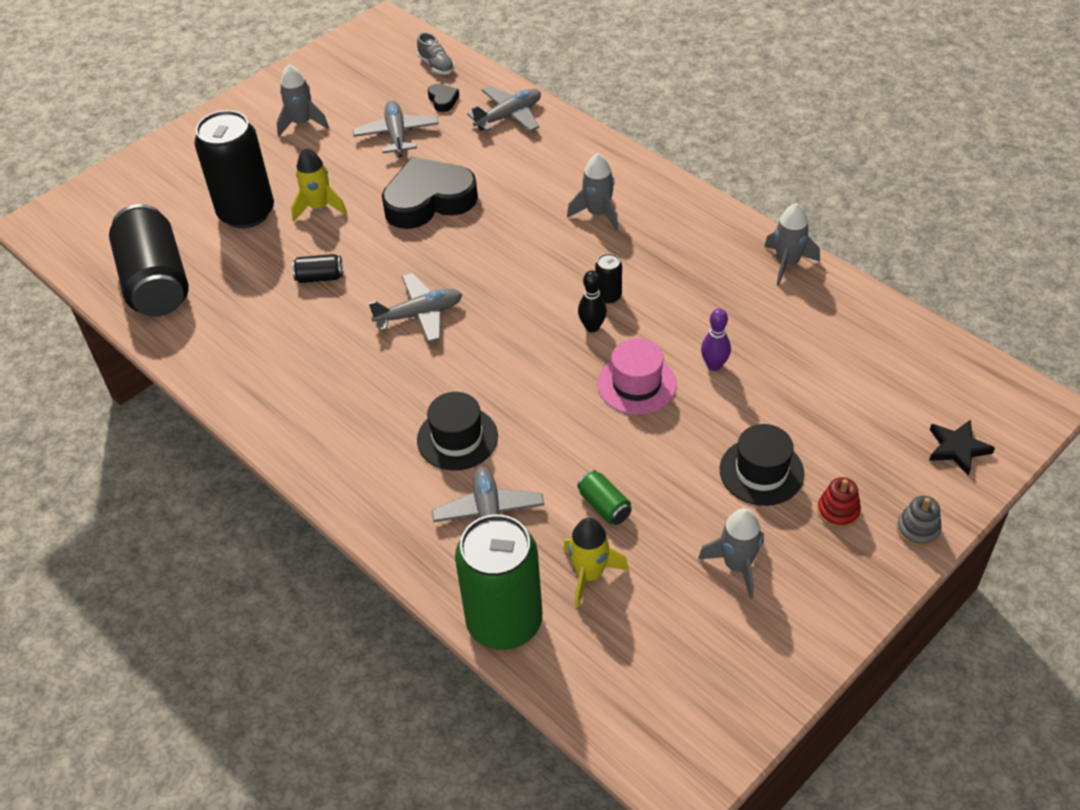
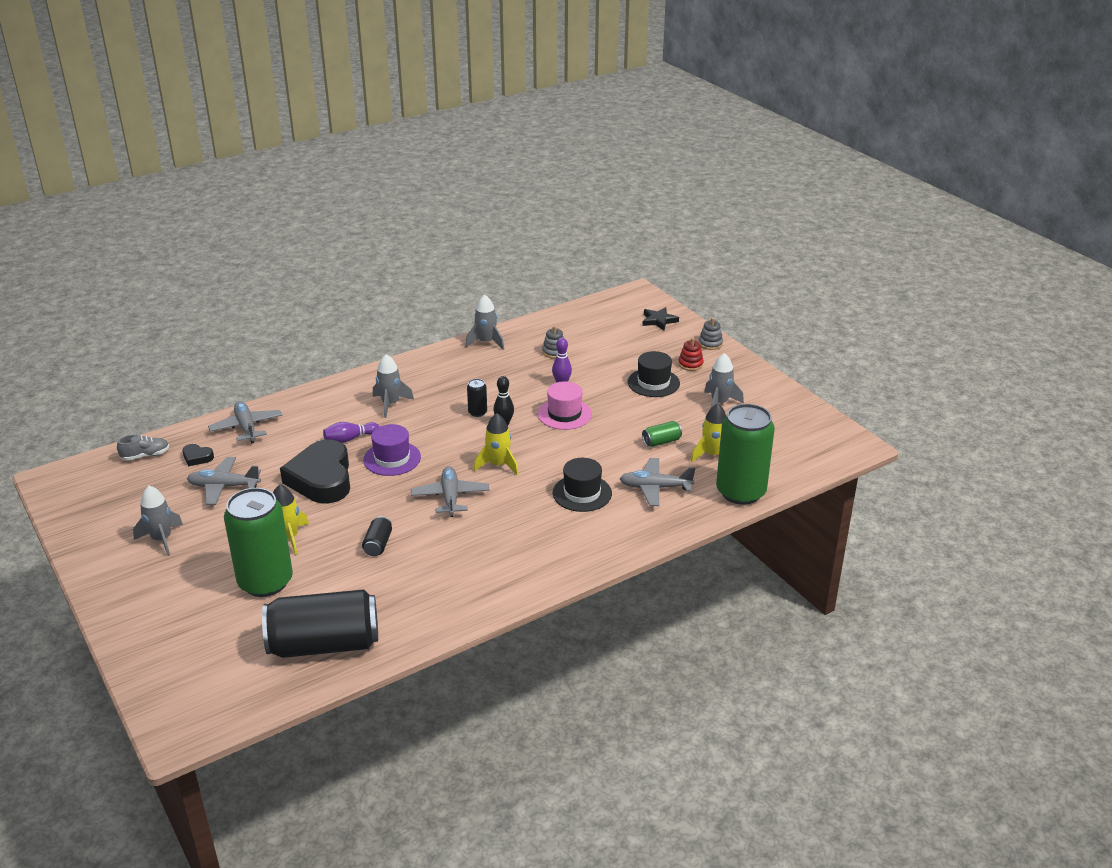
camera: 80 degrees left, 15 degrees down
black can [194,110,274,228] -> green can [224,488,293,597]
black heart [428,84,459,112] -> black heart turned 150 degrees counterclockwise [182,444,214,467]
none -> purple bowling pin [323,422,379,443]
none -> purple hat [363,424,421,476]
none -> yellow rocket [474,413,519,476]
none -> grey stacking toy [542,326,567,359]

